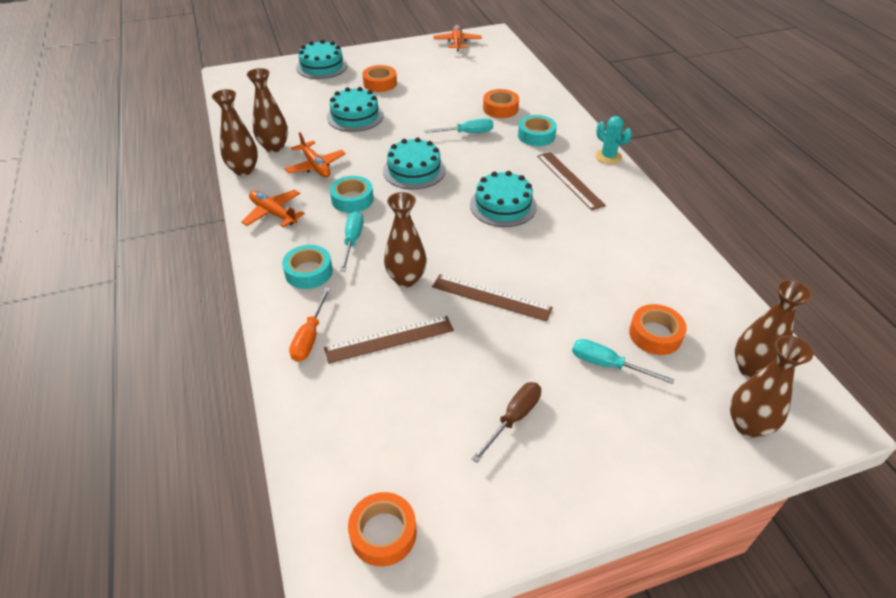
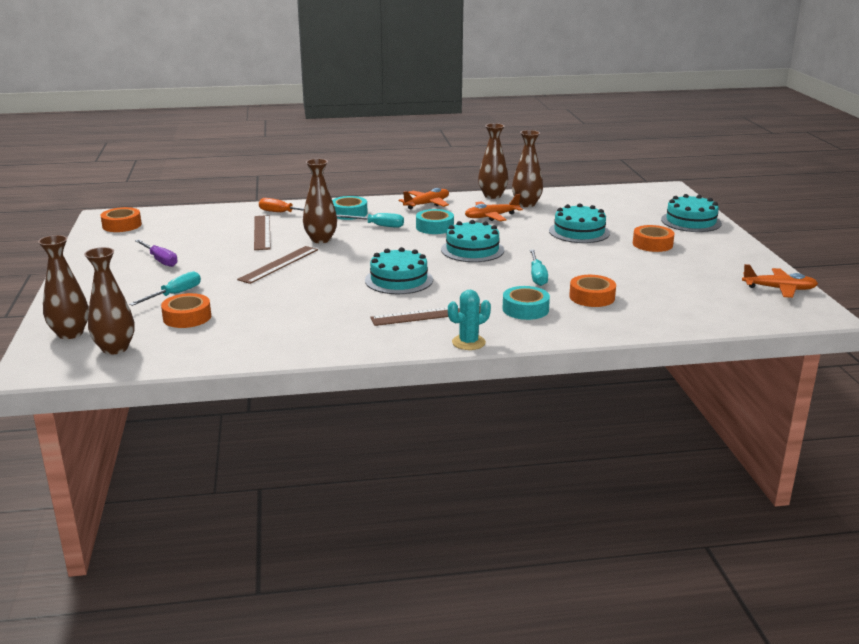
camera: 100 degrees right, 20 degrees down
brown screwdriver [472,382,541,463] -> purple screwdriver [135,239,178,267]

